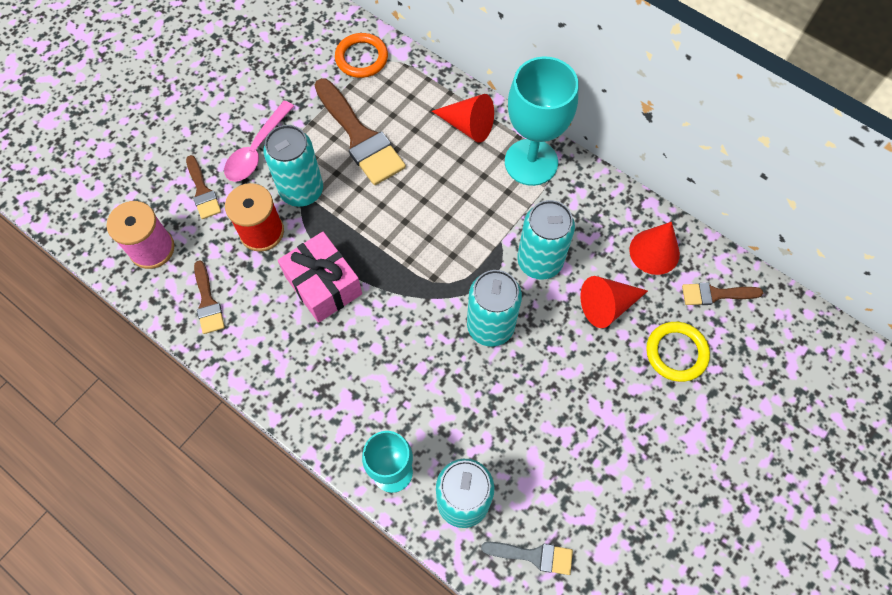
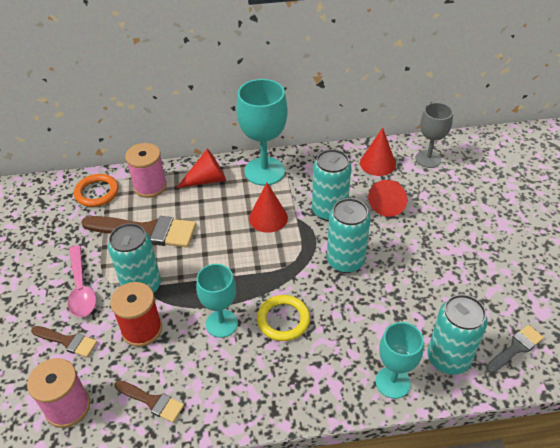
camera: 45 degrees left, 20 degrees down
pink gift [278,232,362,323] -> turquoise goblet [196,264,238,338]
yellow ring [646,322,710,382] -> yellow ring moved to [257,295,310,341]
brown brush [682,283,763,305] -> grey goblet [416,103,453,168]
none -> pink spool [125,143,167,198]
none -> red cone [249,183,288,233]

